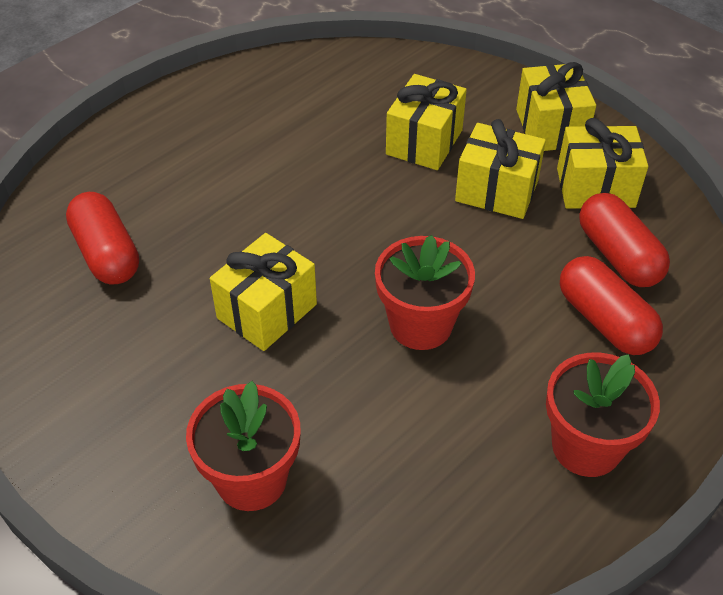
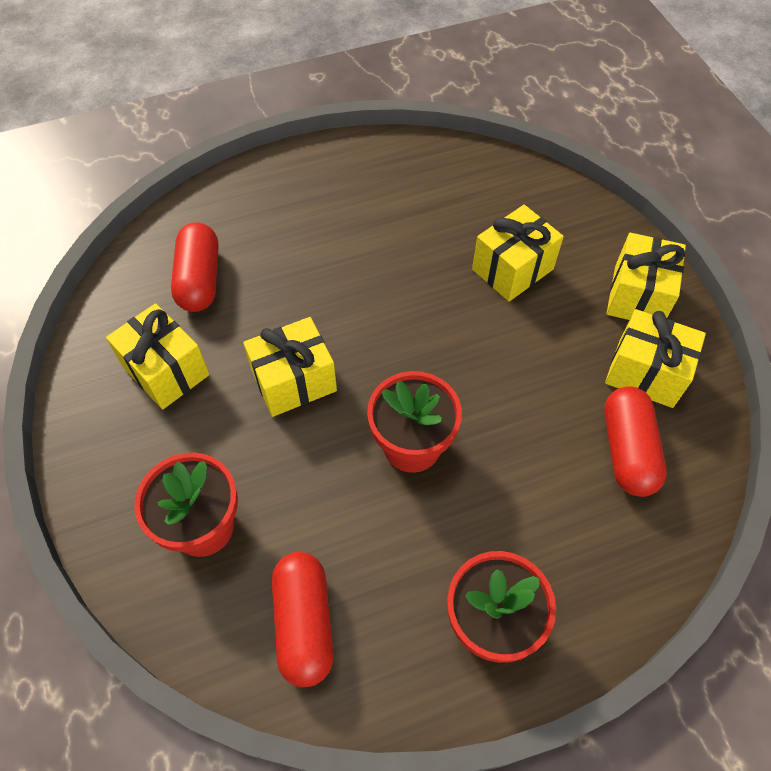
camera: 25 degrees right, 10 degrees up
yellow gift [455,119,546,219] -> yellow gift moved to [106,303,209,410]
red capsule [560,256,663,355] -> red capsule moved to [272,552,334,687]

